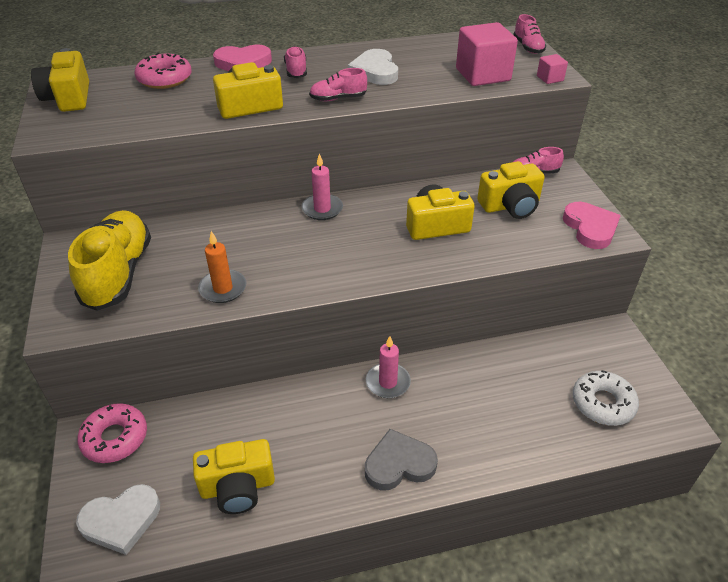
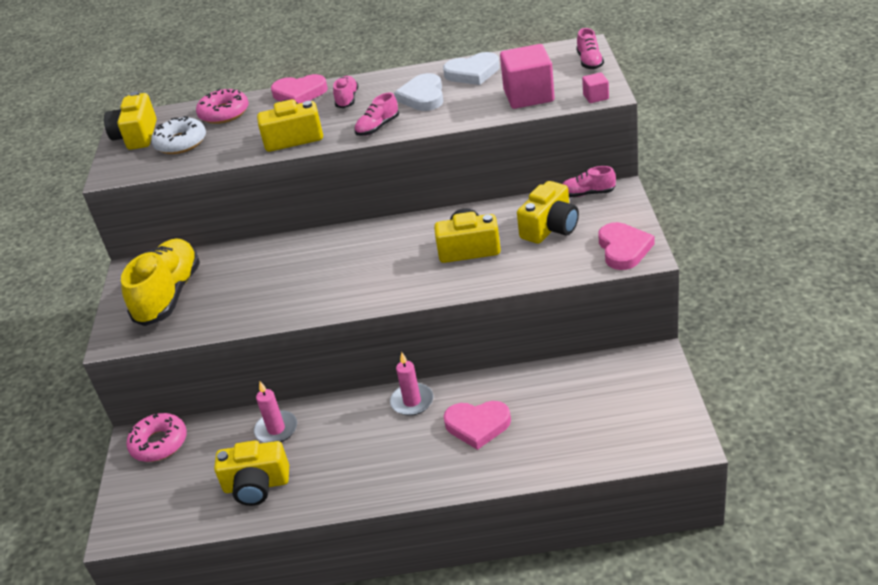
camera: 15 degrees right, 5 degrees down
white heart [76,484,160,555] -> white heart moved to [443,52,500,85]
orange candle [198,231,246,303] -> none
pink candle [301,153,343,220] -> pink candle moved to [254,381,297,443]
pink shoe [309,68,367,101] -> pink shoe turned 45 degrees counterclockwise [354,92,399,136]
grey heart [365,429,438,491] -> none
yellow camera [477,161,545,219] -> yellow camera turned 45 degrees counterclockwise [517,181,579,244]
white donut [573,370,639,426] -> white donut moved to [151,116,206,154]
none -> pink heart [443,401,511,450]

